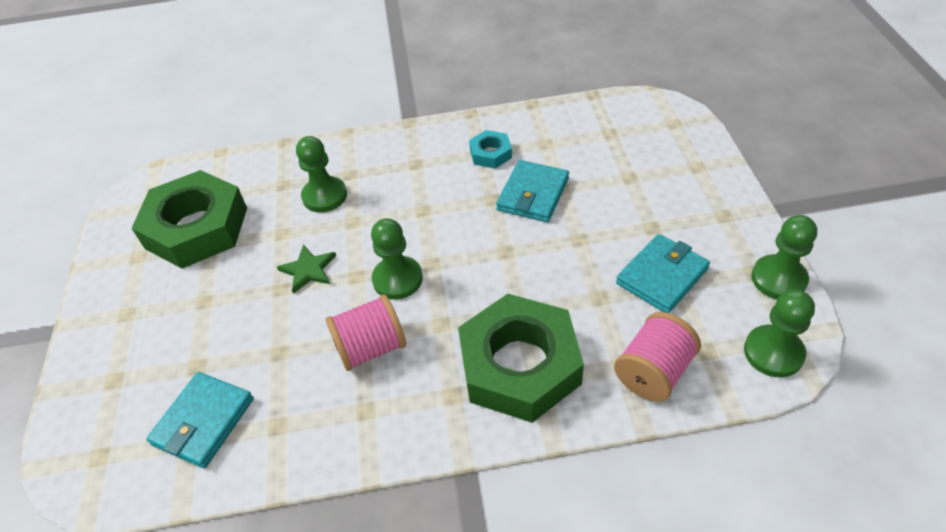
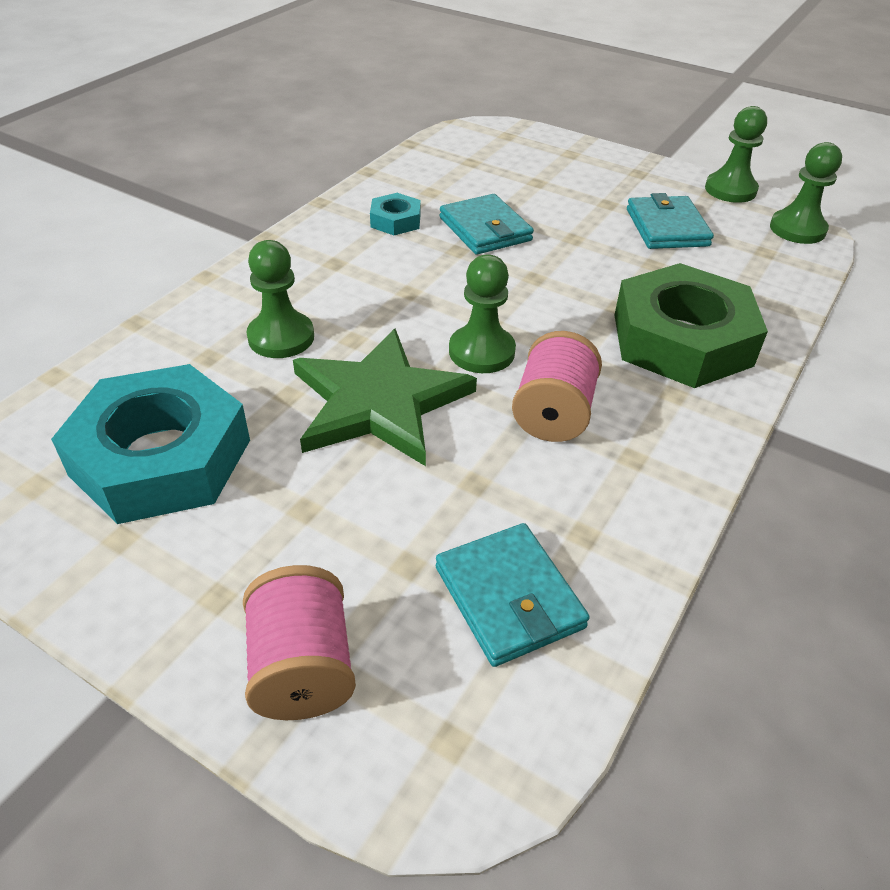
camera: 55 degrees left, 5 degrees down
green nut [132,170,247,268] -> turquoise nut [51,364,250,524]
green star [277,244,336,294] -> green star [293,328,477,466], size x2.18
pink spool [614,312,701,402] -> pink spool moved to [243,565,356,720]

